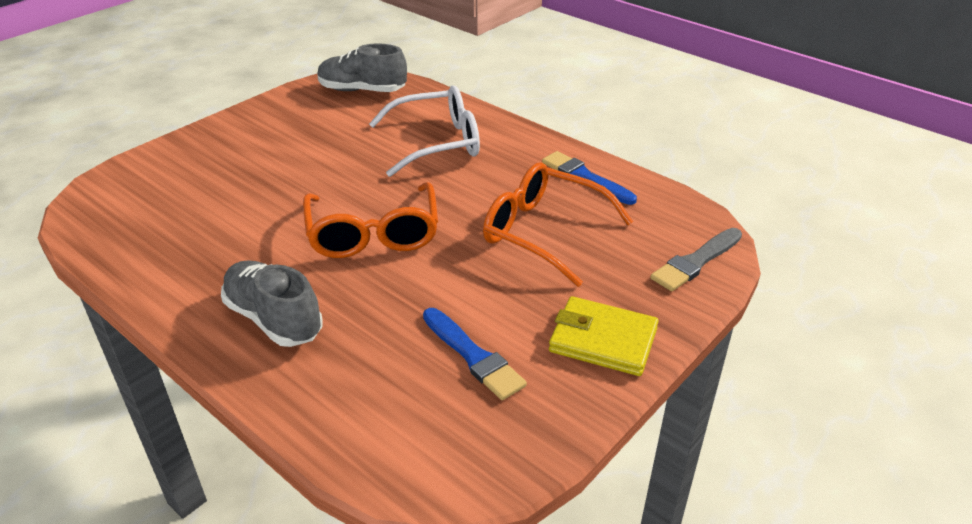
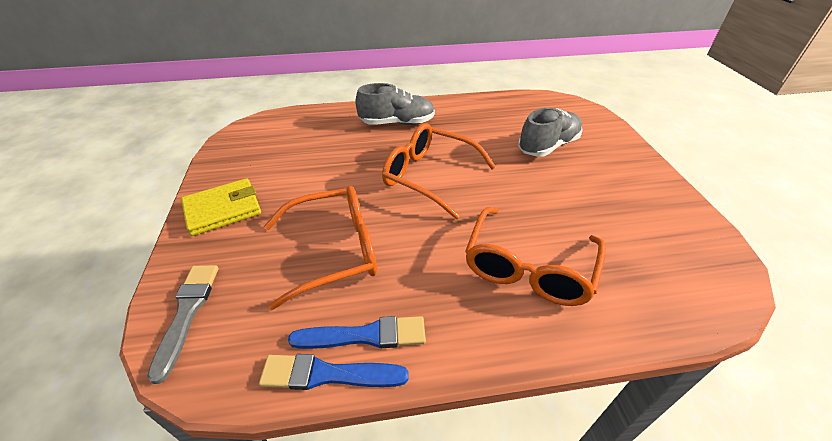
camera: 130 degrees right, 5 degrees up
grey shoe [317,43,407,92] -> grey shoe moved to [518,108,583,157]
white glasses [369,85,480,177] -> orange glasses [465,207,606,306]
blue brush [423,308,527,400] -> blue brush moved to [259,354,409,390]

